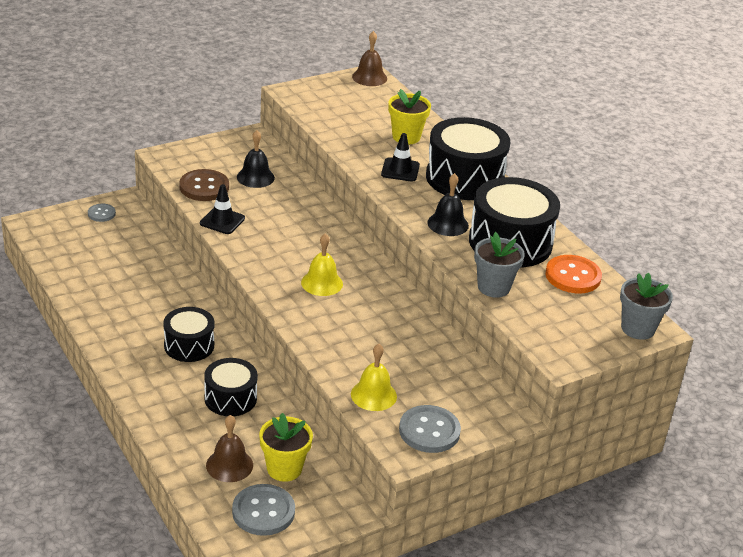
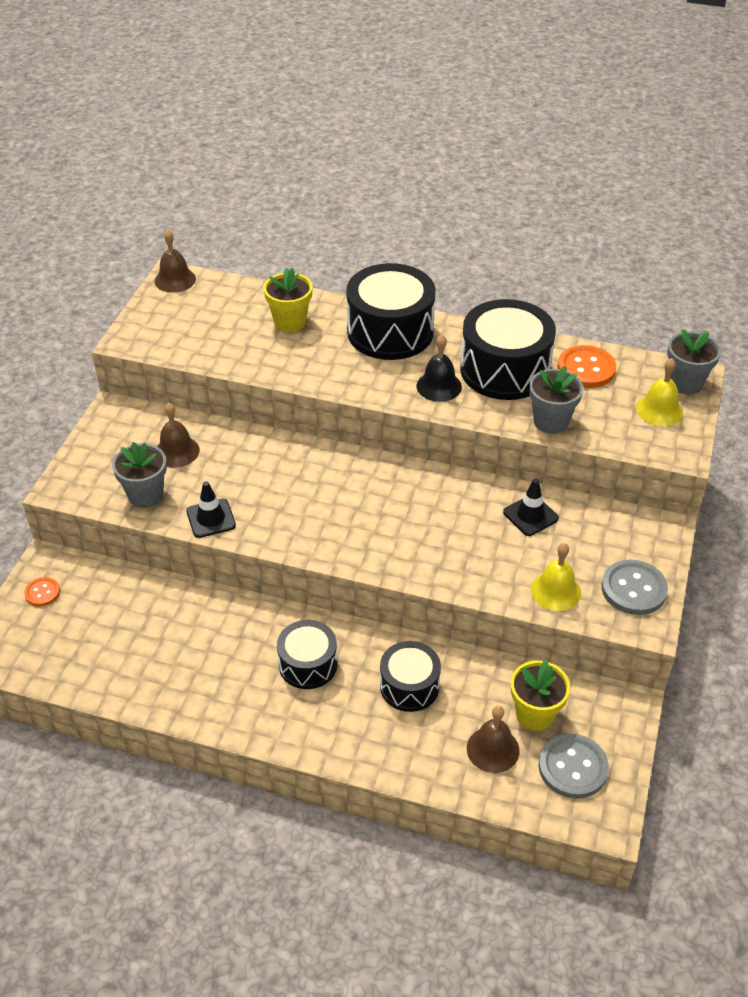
camera: 40 degrees left, 10 degrees up
grey button [88,204,116,222] -> orange button [24,577,60,606]
brown button [179,169,229,201] -> grey flower pot [112,442,167,508]
black bell [237,130,275,188] -> brown bell [157,403,200,467]
yellow bell [301,233,343,296] -> yellow bell moved to [636,358,683,426]
black traffic cone [381,133,420,182] -> black traffic cone moved to [503,478,559,536]

